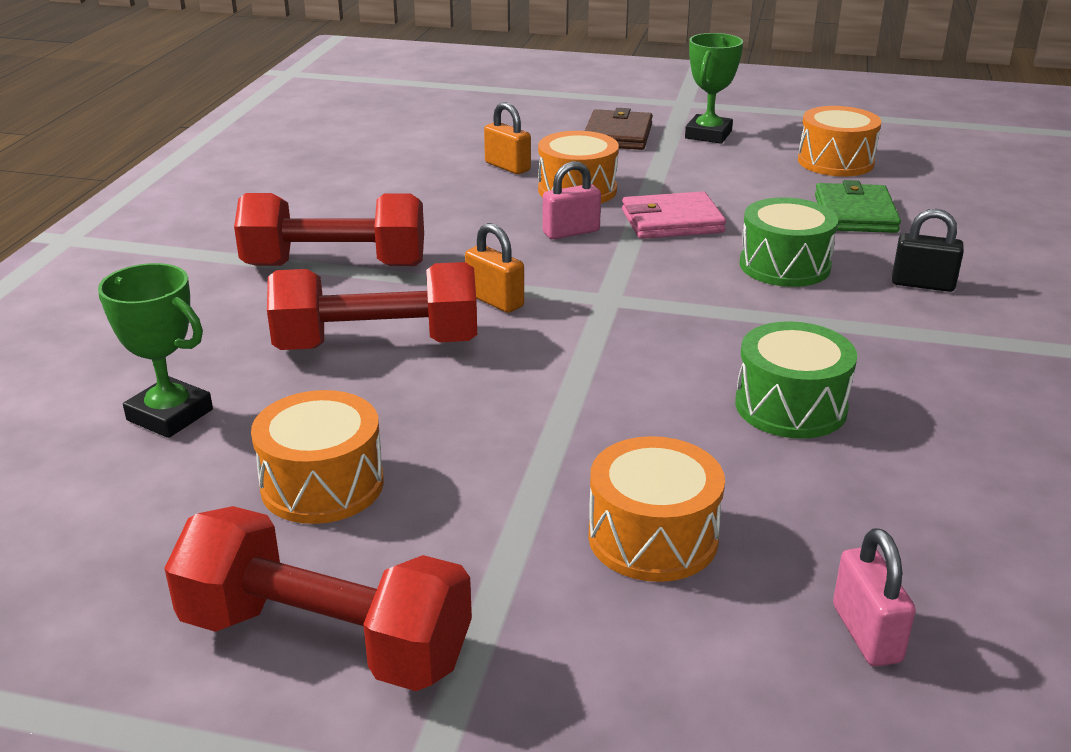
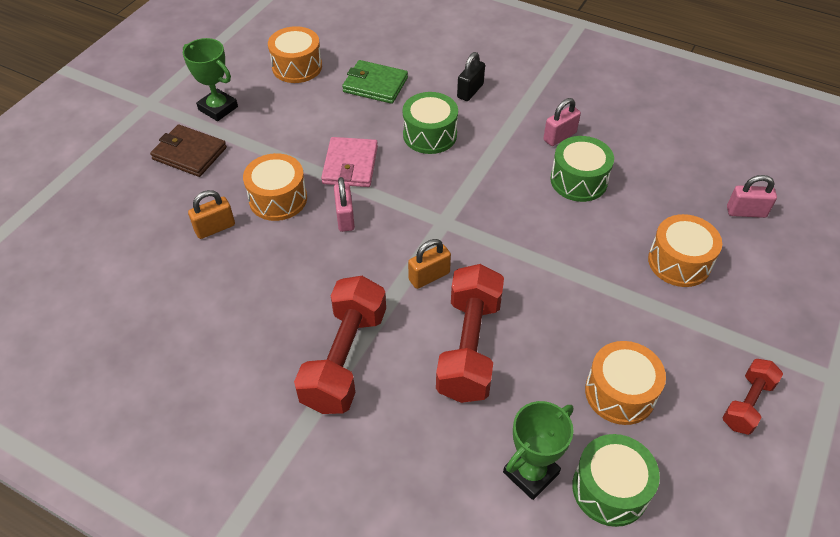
camera: 75 degrees left, 20 degrees up
red dumbbell [164,506,472,691] -> red dumbbell [723,359,783,435], size x0.56
none -> pink padlock [543,98,581,146]
none -> green drum [572,434,660,527]

